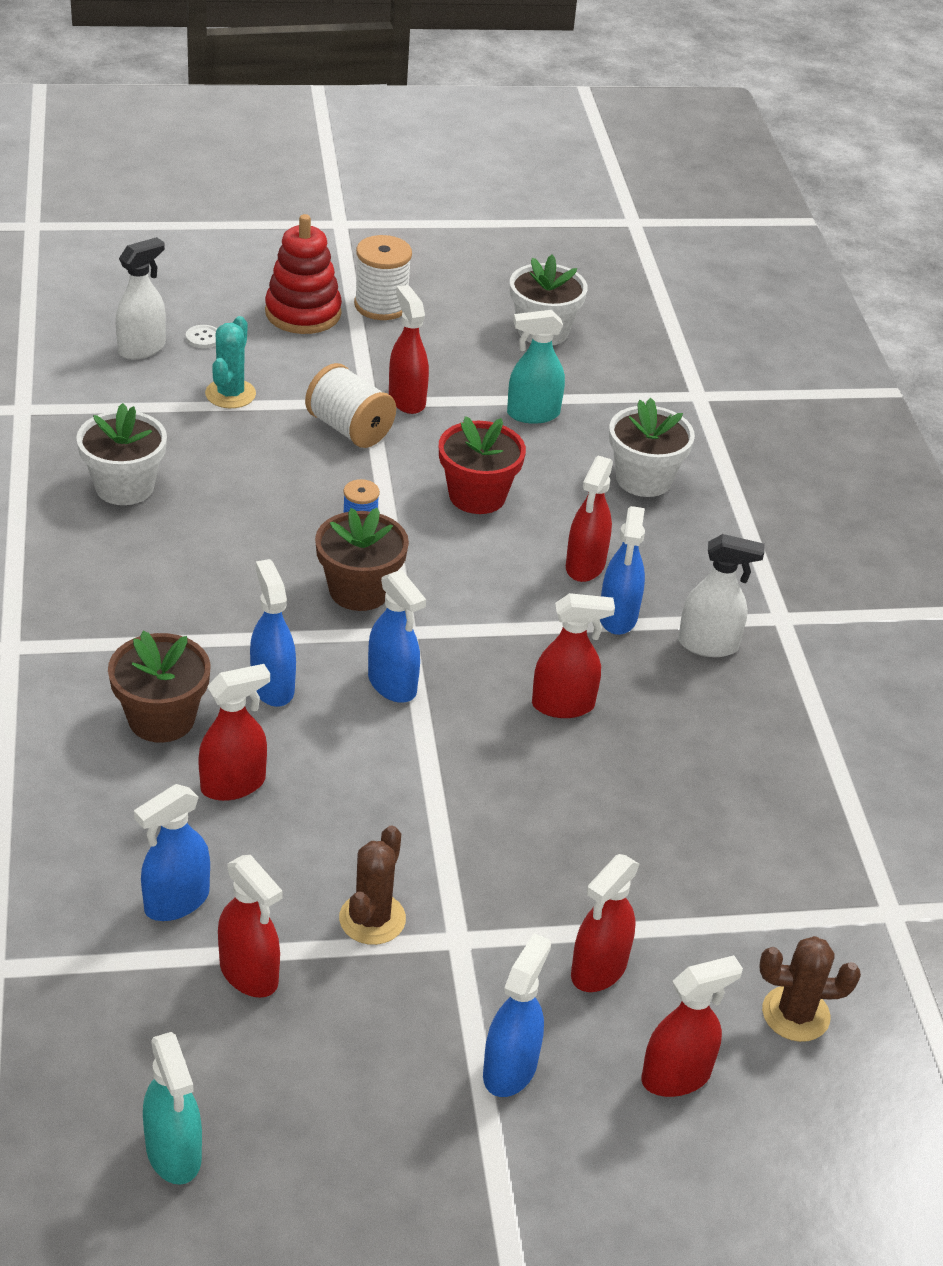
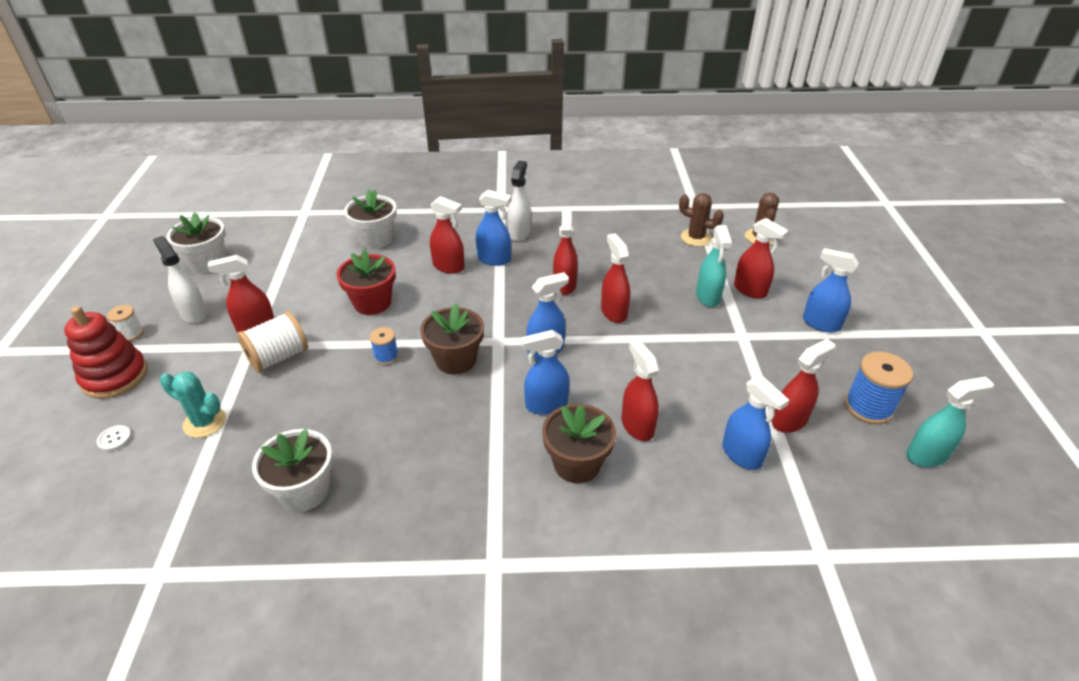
camera: 80 degrees left, 0 degrees up
white spray bottle [116,237,166,360] -> white spray bottle moved to [153,236,207,323]
brown cactus [339,826,406,945] -> brown cactus moved to [679,193,724,246]
white spool [354,235,412,320] -> white spool [107,305,144,341], size x0.57
turquoise spray bottle [507,310,565,424] -> turquoise spray bottle moved to [696,225,732,307]
red spray bottle [642,955,743,1097] -> red spray bottle moved to [601,233,630,323]
none -> blue spool [845,351,913,424]

